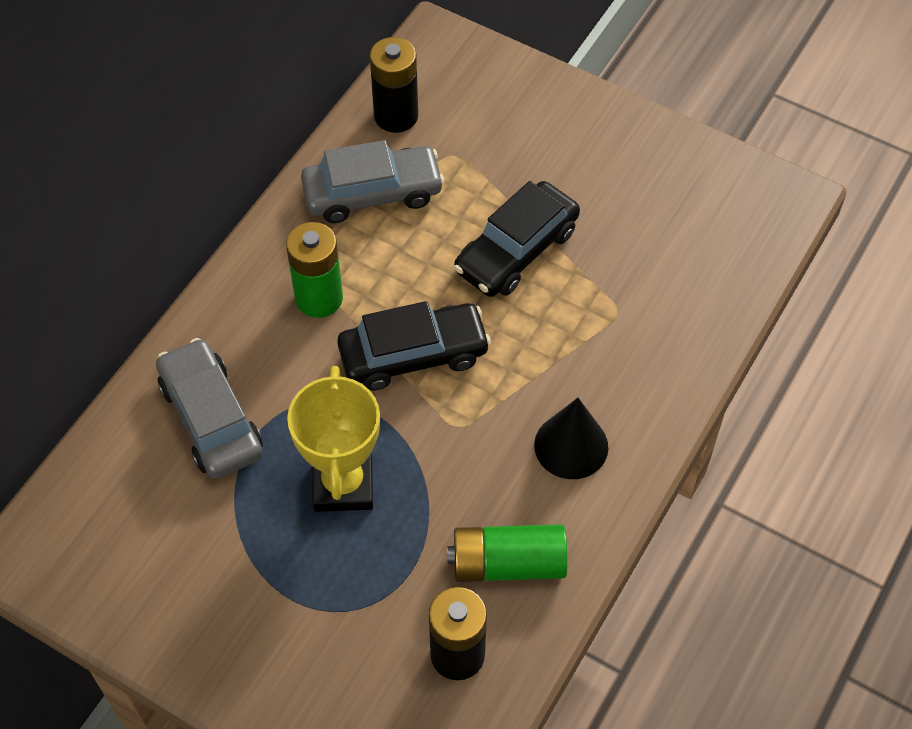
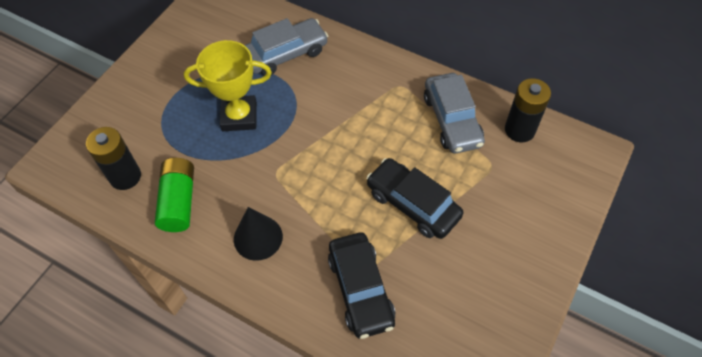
camera: 90 degrees right, 0 degrees up
green battery [286,222,343,318] -> none
black car [337,301,491,391] -> black car moved to [328,232,396,339]

